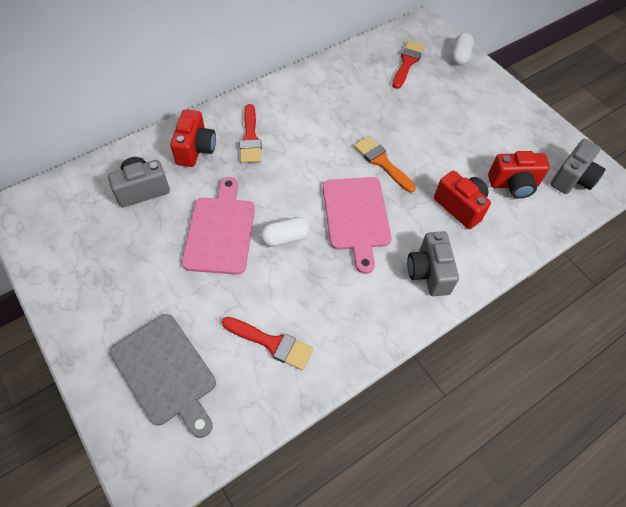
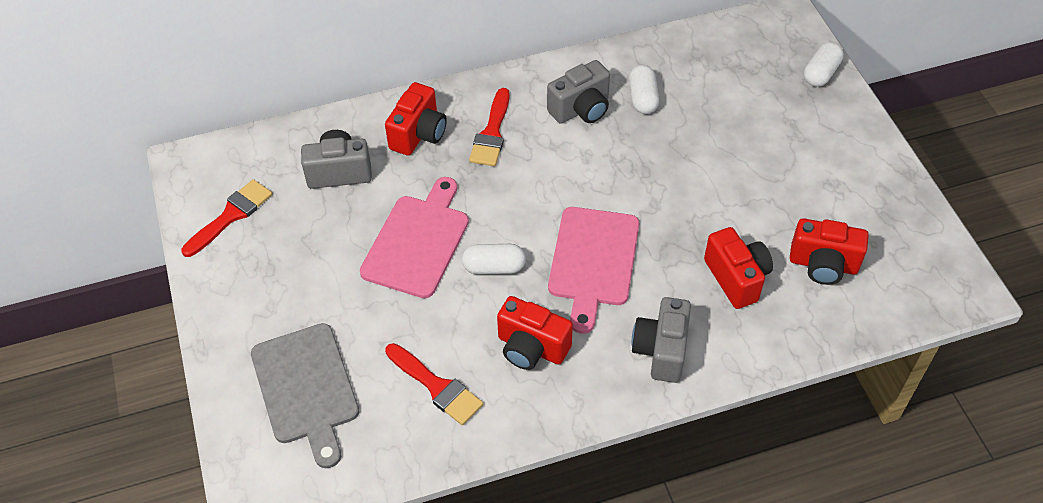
camera: 20 degrees right, 5 degrees down
orange brush [354,136,416,193] -> none
red brush [392,40,425,89] -> red brush moved to [181,179,272,257]
grey camera [550,139,606,194] -> grey camera moved to [547,60,610,124]
none -> red camera [497,296,573,370]
none -> white capsule [629,65,659,114]

